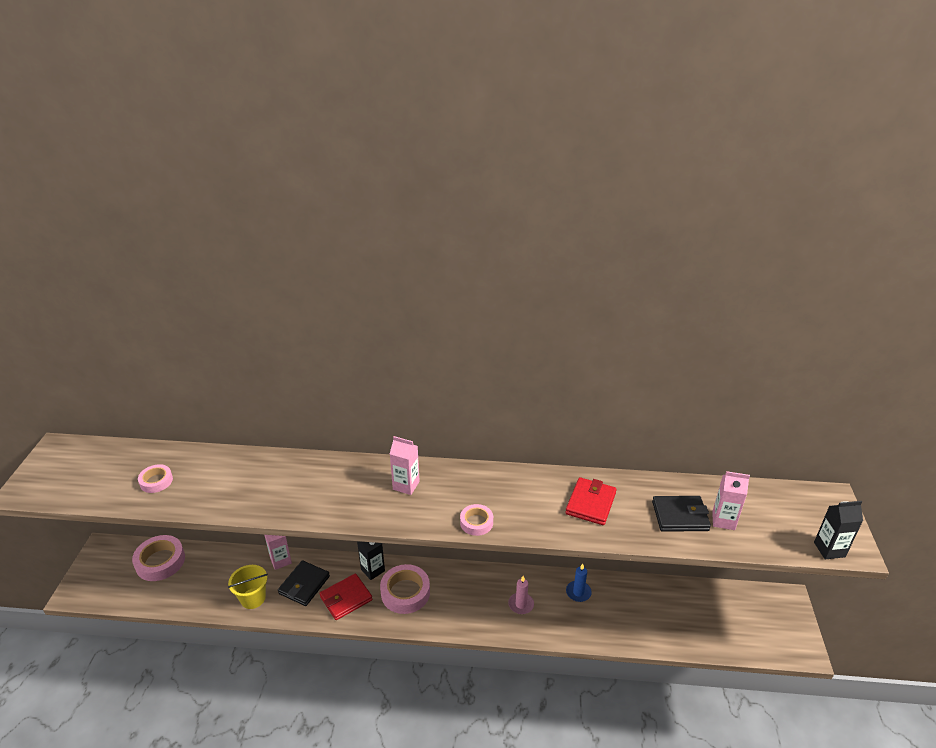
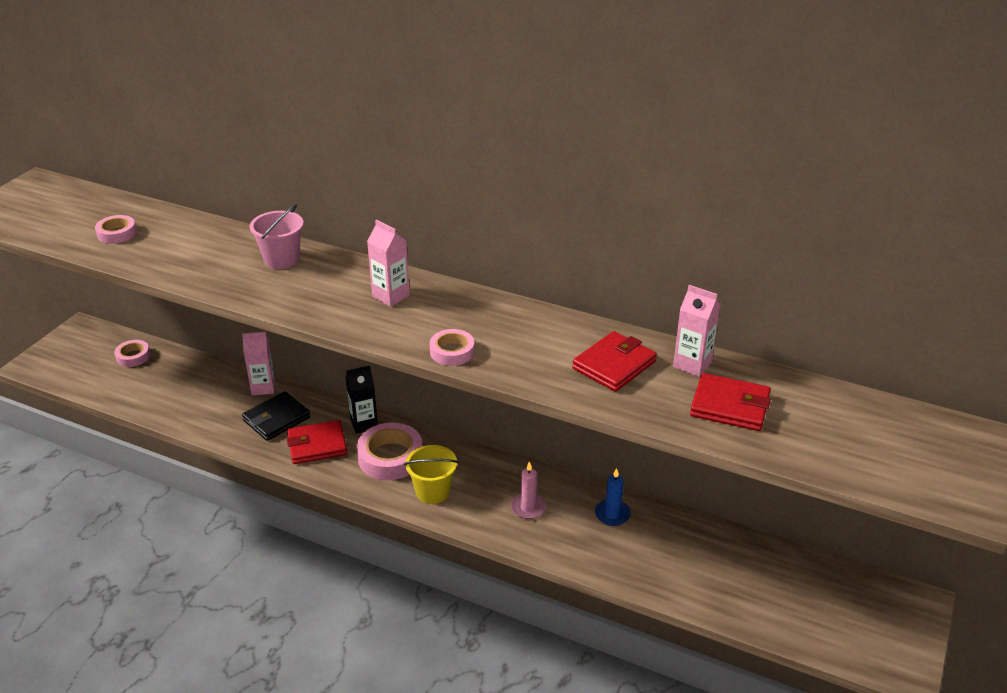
camera: 20 degrees right, 0 degrees up
pink tape [132,535,185,581] -> pink tape [114,340,150,367], size x0.57
yellow bucket [228,565,268,609] -> yellow bucket moved to [404,445,458,504]
black wallet [652,496,711,532] -> red wallet [690,373,771,431]
pink carton [712,471,750,530] -> pink carton moved to [673,285,721,377]
black carton [814,501,863,559] -> none
none -> pink bucket [250,204,304,269]

